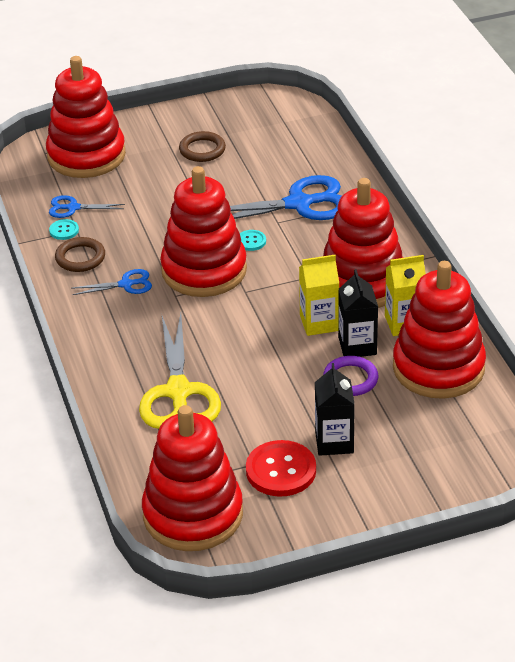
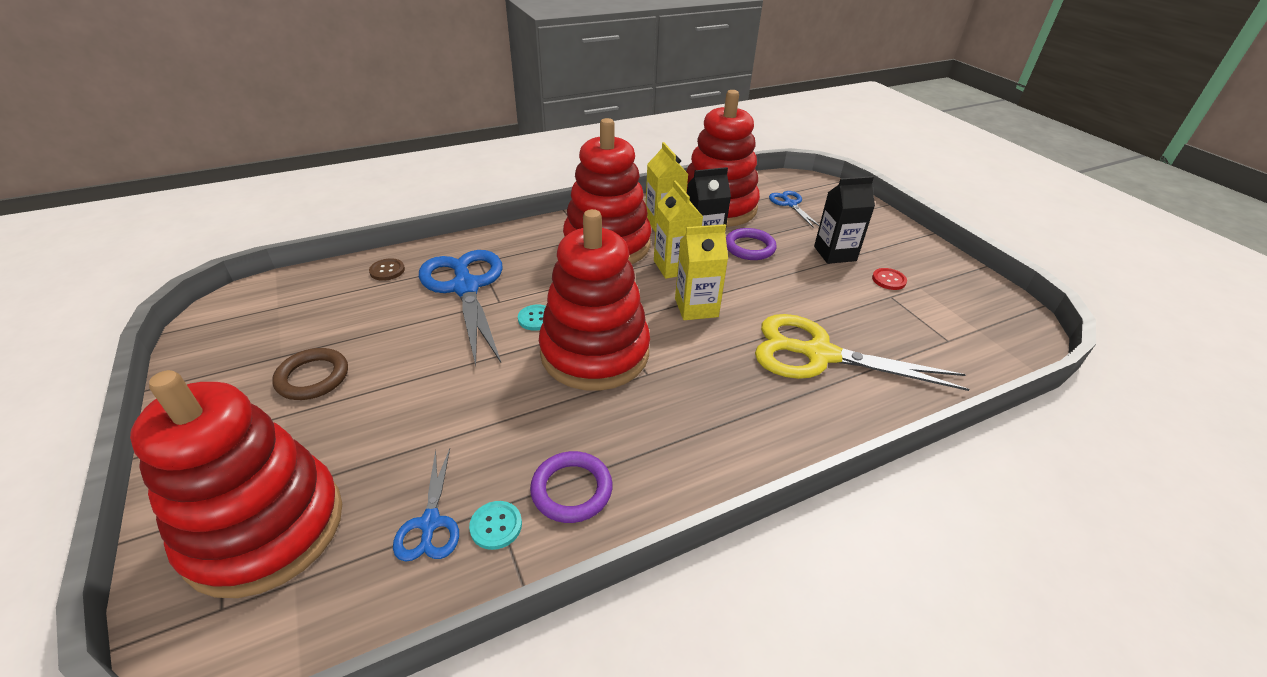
camera: 100 degrees left, 0 degrees up
brown ring [55,237,105,272] -> purple ring [530,451,613,523]
blue scissors [71,269,152,295] -> blue scissors moved to [769,191,819,227]
yellow scissors [139,313,221,429] -> yellow scissors turned 150 degrees counterclockwise [755,314,970,391]
red stacking toy [142,405,243,551] -> none
red button [246,440,316,497] -> red button [872,268,907,290], size x0.49
none -> brown button [369,258,405,281]
none -> yellow carton [675,224,728,320]

